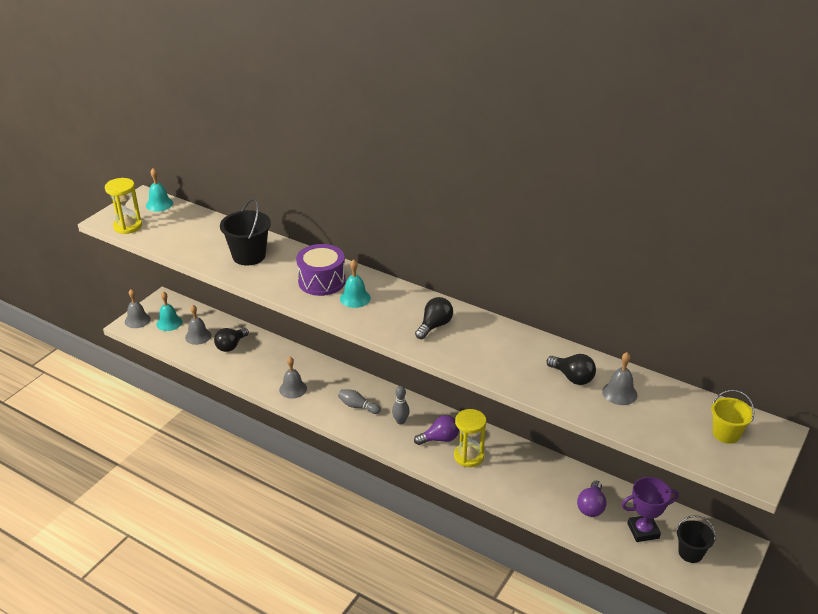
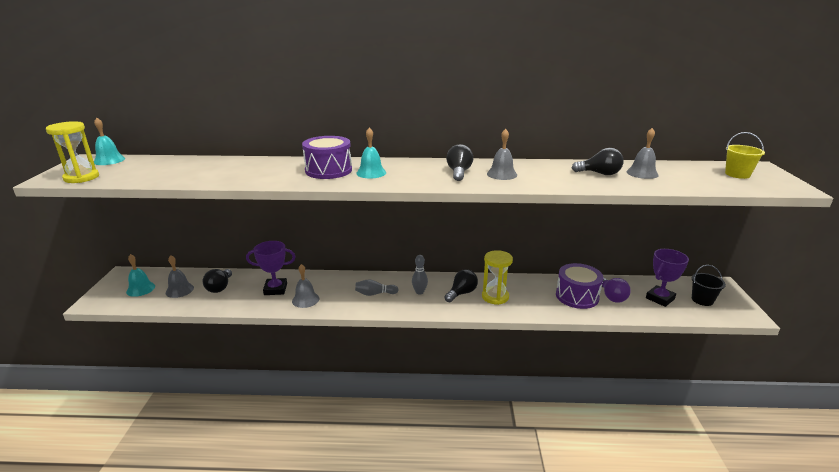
camera: 30 degrees left, 10 degrees down
grey bell [125,289,151,328] -> grey bell moved to [487,129,517,180]
black bucket [220,198,271,265] -> none
purple light bulb [414,415,459,445] -> black light bulb [444,269,478,302]
none -> purple trophy [246,241,296,295]
none -> purple drum [556,263,603,309]

